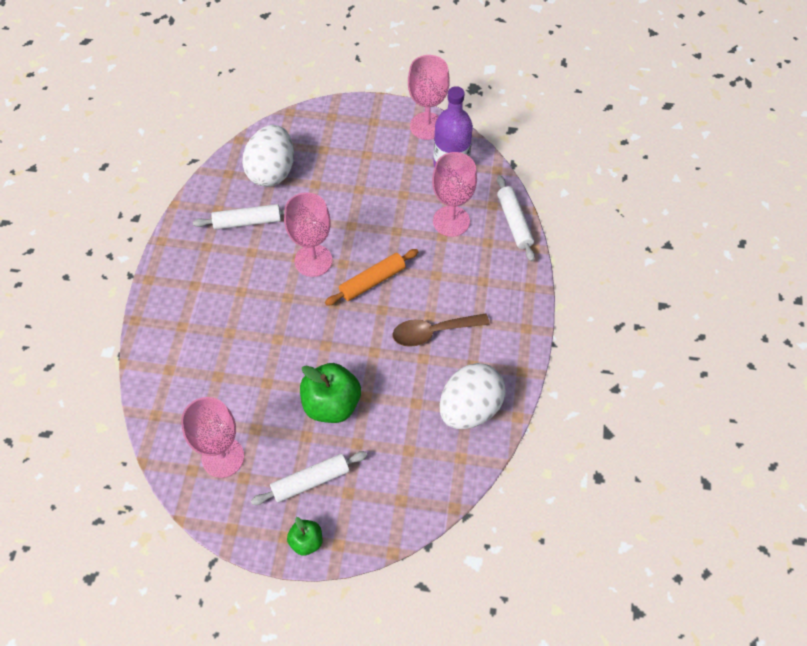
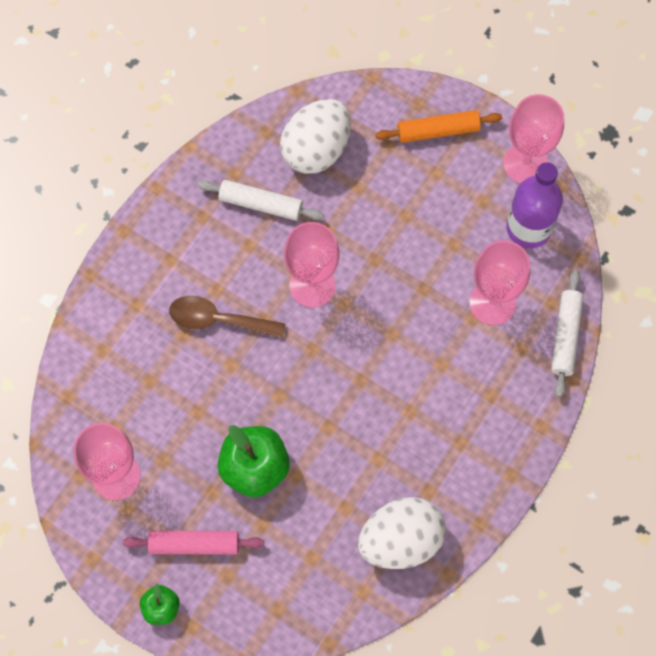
camera: 25 degrees right, 10 degrees up
white rolling pin [251,451,367,505] -> pink rolling pin [122,530,264,555]
orange rolling pin [325,249,418,306] -> orange rolling pin moved to [376,110,502,143]
brown spoon [393,313,490,347] -> brown spoon moved to [169,296,285,338]

